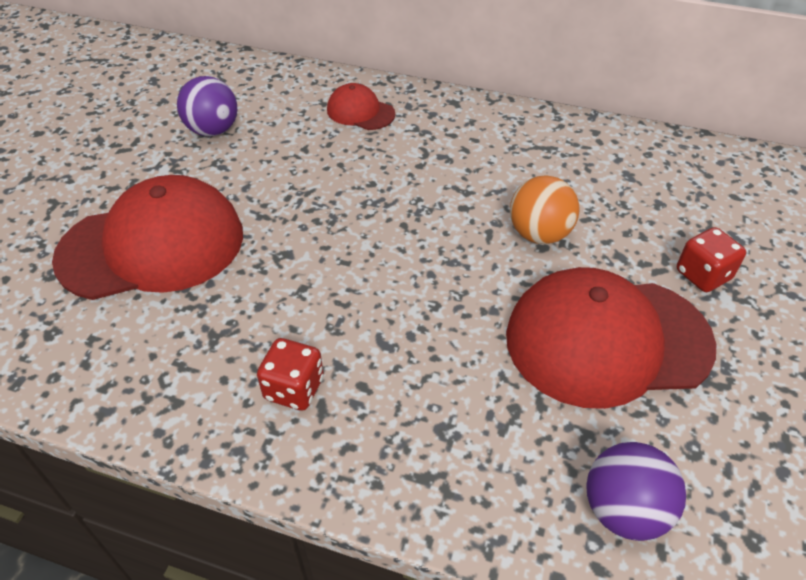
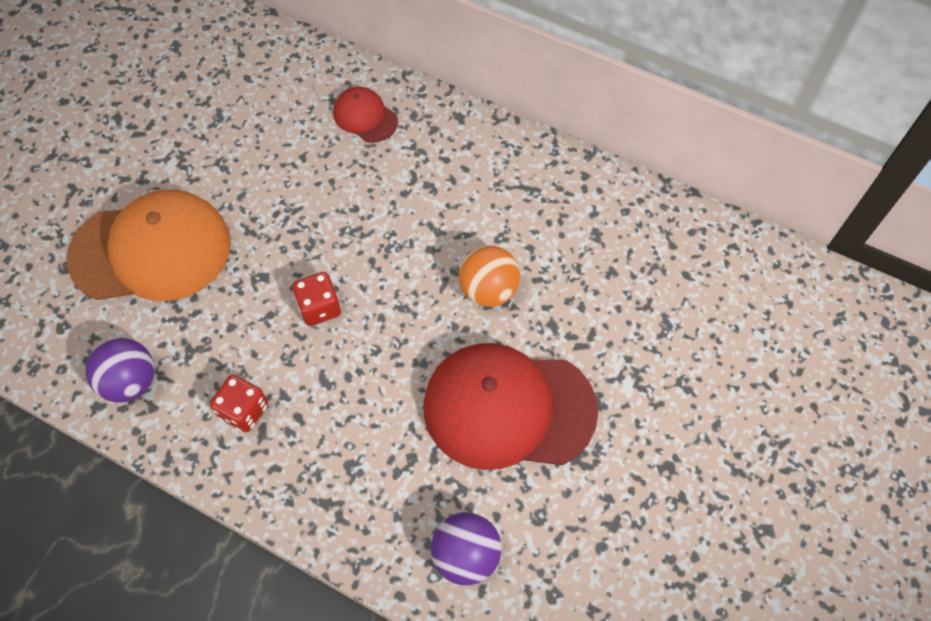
camera: 10 degrees right, 15 degrees up
red cap [52,175,243,300] -> orange cap [66,189,231,301]
purple ball [177,76,237,137] -> purple ball moved to [86,338,155,403]
red dice [677,227,746,292] -> red dice moved to [292,272,341,326]

